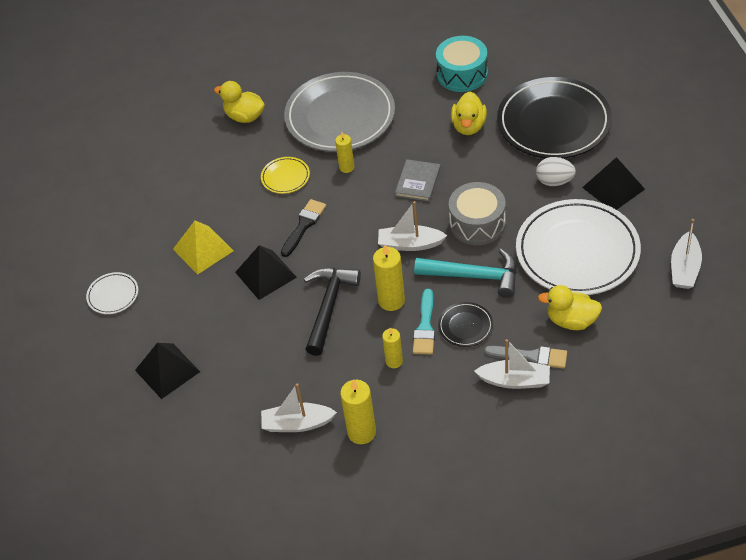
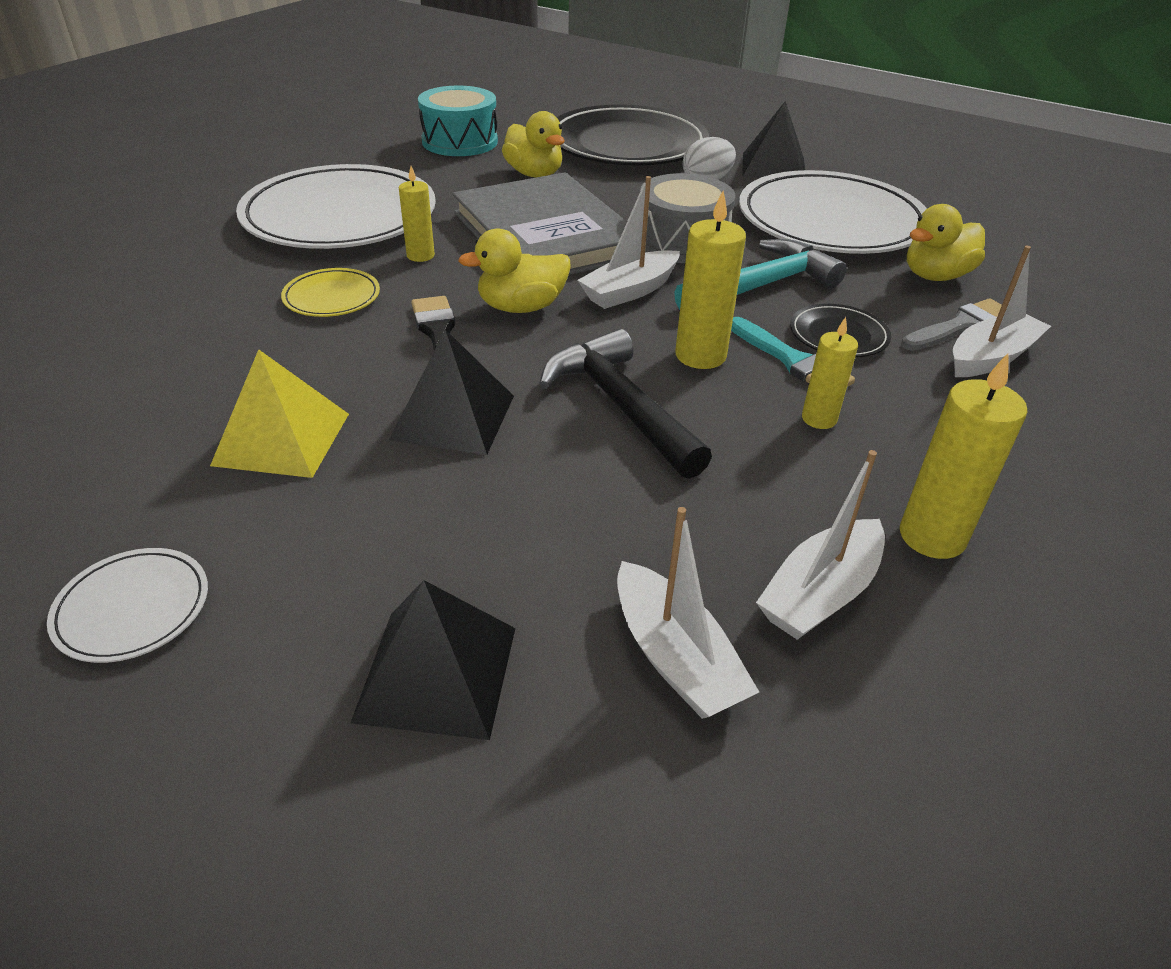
camera: 50 degrees left, 10 degrees down
yellow duck [214,81,265,123] -> yellow duck moved to [458,228,571,313]
grey plate [284,72,395,152] -> white plate [236,164,436,249]
grey book [395,159,441,201] -> grey book [453,172,627,275], size x2.19
white boat [671,219,702,289] -> white boat moved to [617,507,759,719]

